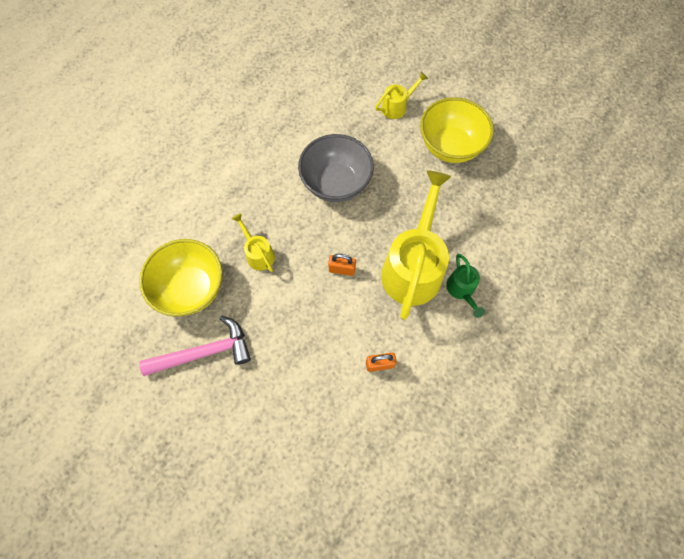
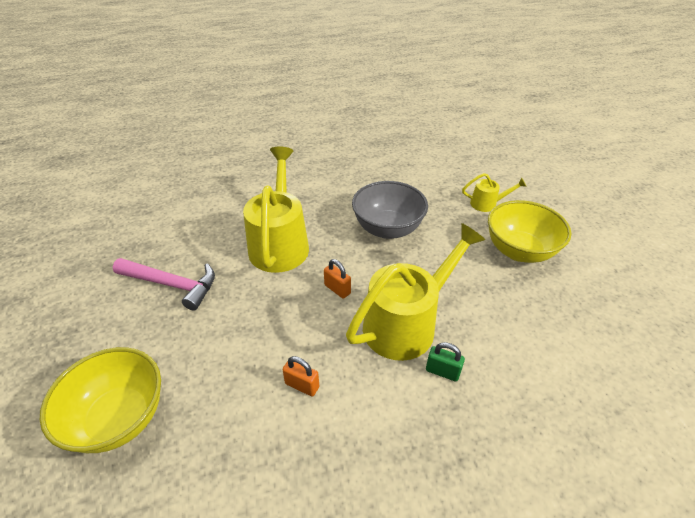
camera: 35 degrees right, 25 degrees down
yellow bowl [139,239,222,316] -> yellow bowl moved to [40,347,161,453]
yellow watering can [232,213,275,272] -> yellow watering can [243,147,309,273], size x2.14
green watering can [446,254,485,318] -> green padlock [426,342,465,381]

